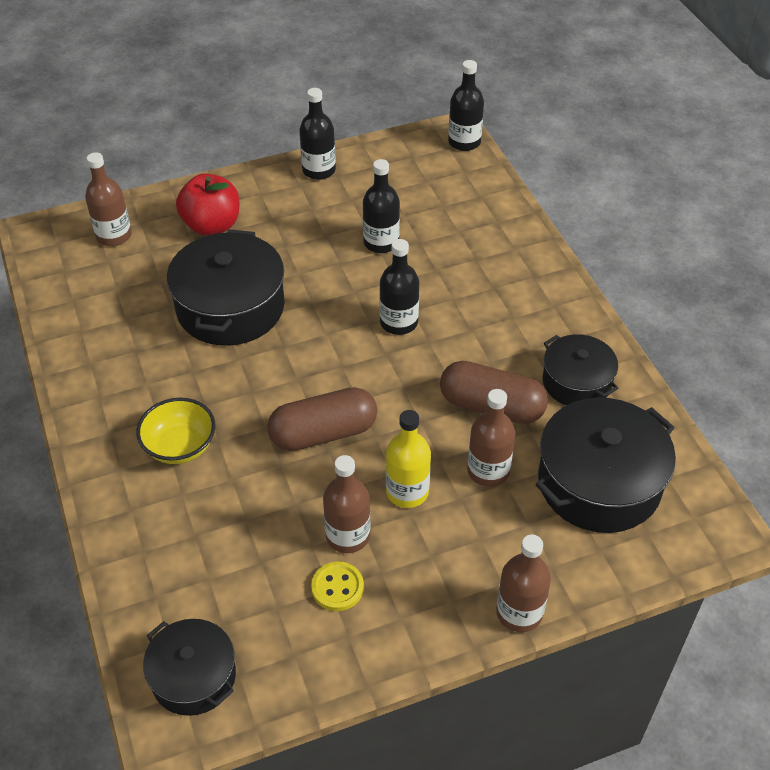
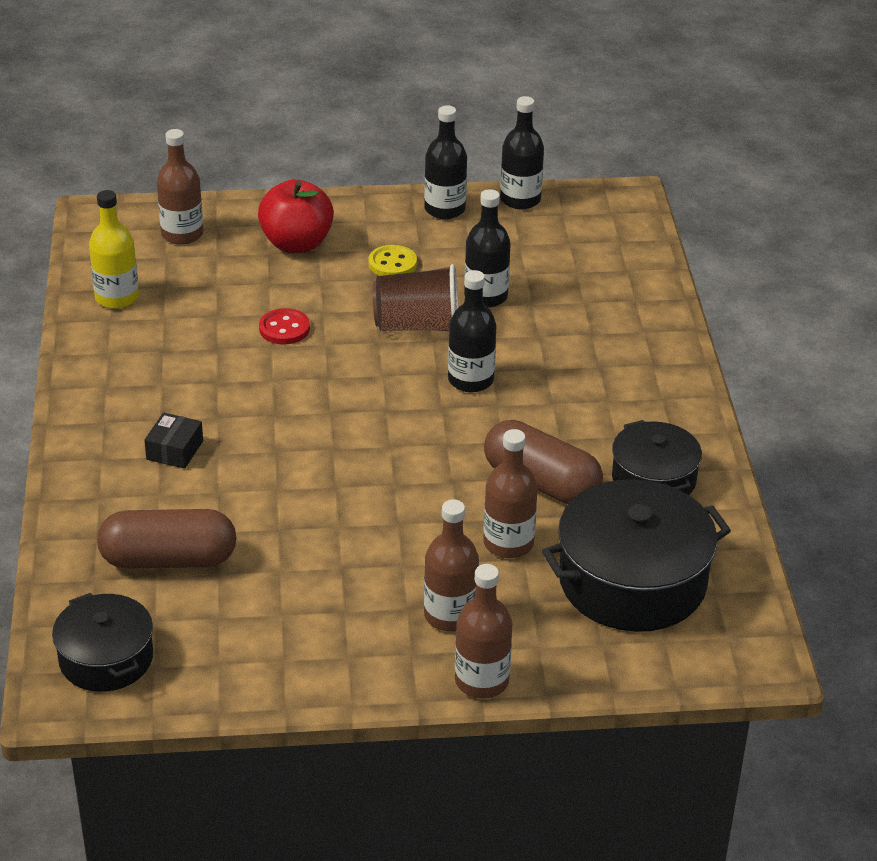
camera: 15 degrees right, 10 degrees down
yellow bowl [136,398,215,464] -> black box [144,412,203,469]
black pot [167,229,285,346] -> red button [259,308,310,344]
brown capsule [267,387,377,451] -> brown capsule moved to [97,509,236,569]
yellow button [311,562,364,611] -> yellow button moved to [369,245,417,276]
brown bottle [323,455,370,553] -> brown bottle moved to [424,499,479,632]
yellow bottle [386,410,431,508] -> yellow bottle moved to [89,190,139,309]
black bottle [448,60,484,151] -> black bottle moved to [500,96,544,210]
none -> brown cup [373,264,459,331]

